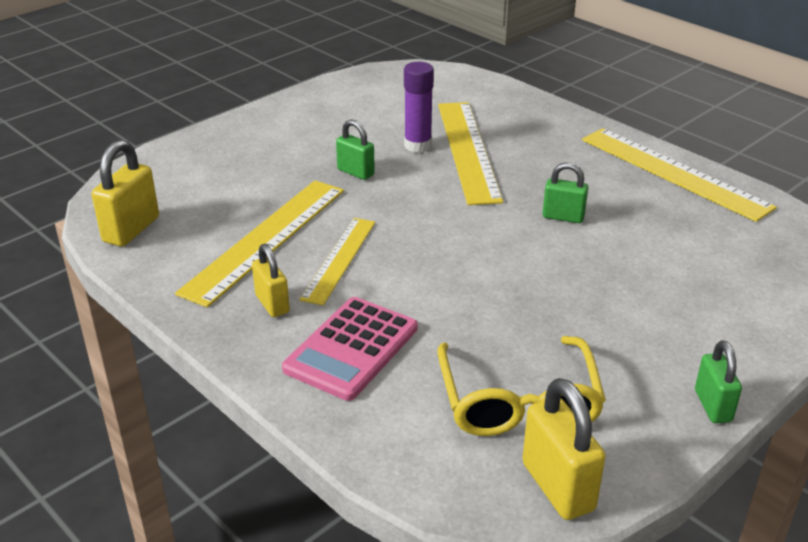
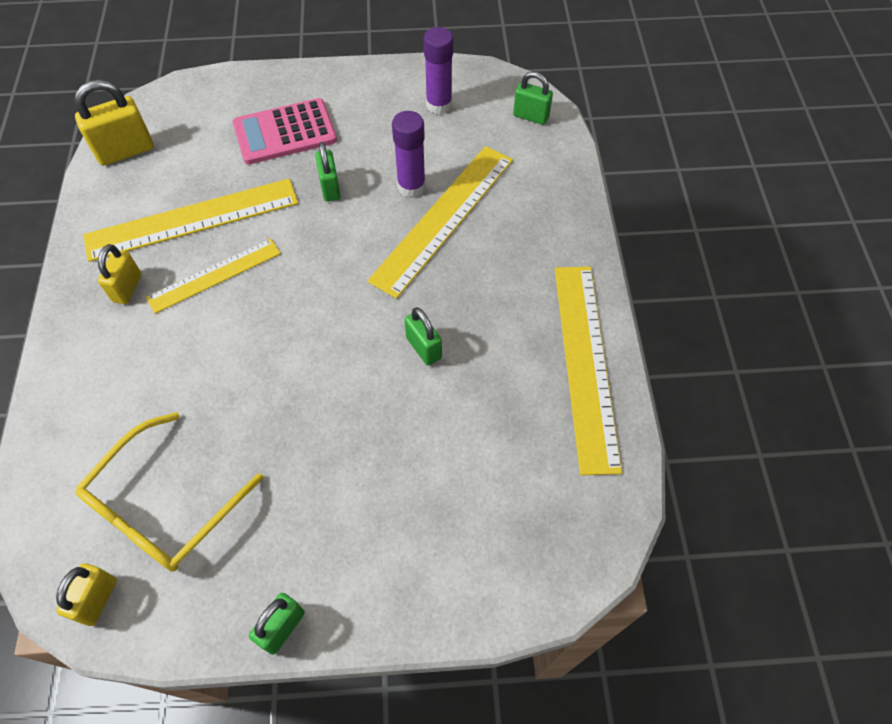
camera: 40 degrees right, 25 degrees up
pink calculator [282,297,418,401] -> pink calculator moved to [233,98,337,165]
yellow padlock [522,378,606,520] -> yellow padlock [56,564,117,626], size x0.64
none -> purple glue stick [424,27,453,115]
none -> green padlock [513,72,553,125]

